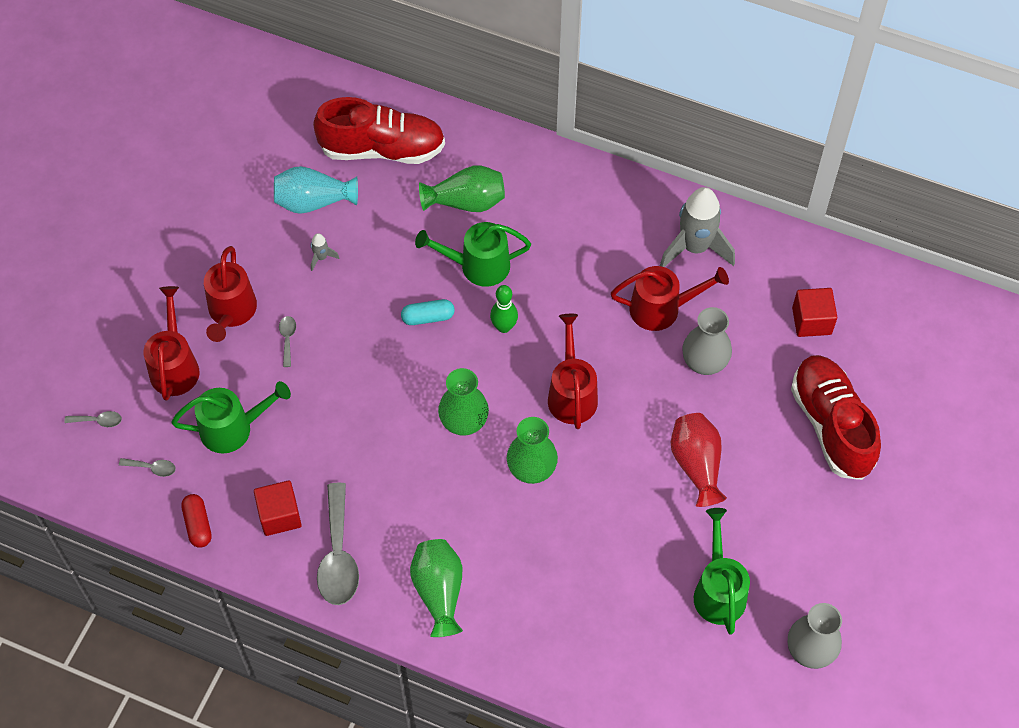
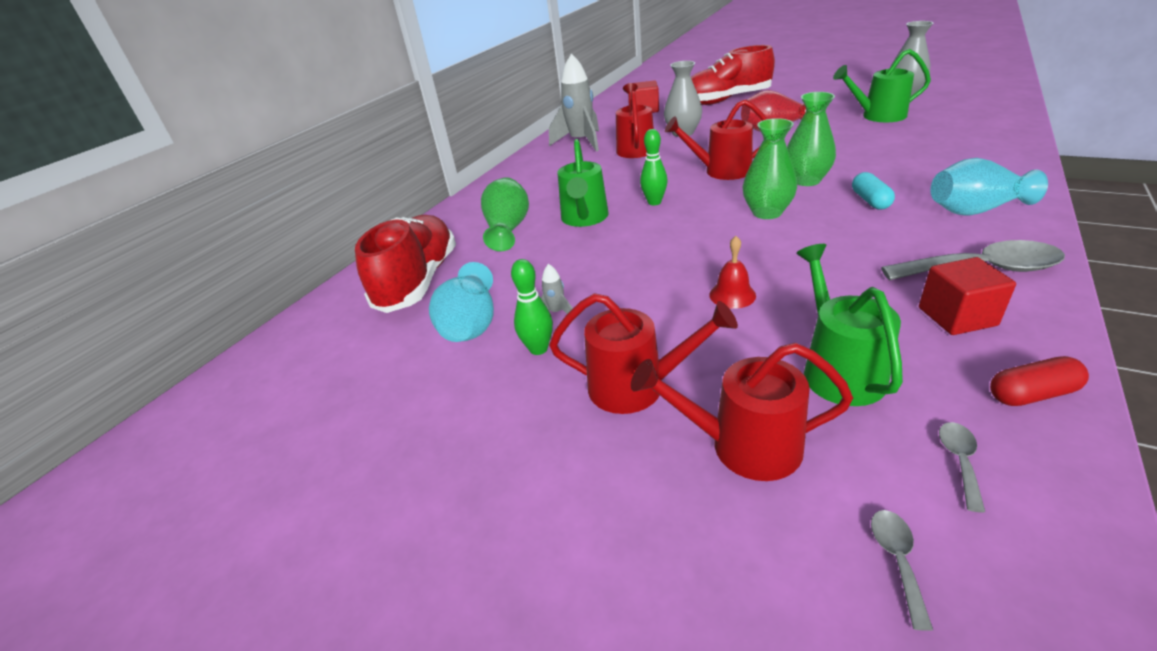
camera: 80 degrees left, 25 degrees down
grey spoon [279,316,296,367] -> none
turquoise capsule [401,299,454,325] -> turquoise capsule moved to [852,172,895,209]
green vase [410,539,463,637] -> turquoise vase [930,158,1048,216]
none -> green bowling pin [511,259,553,355]
none -> red bell [709,236,756,309]

